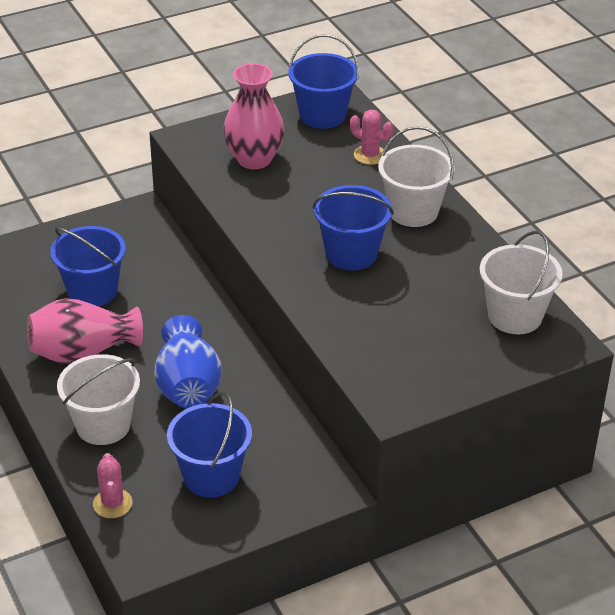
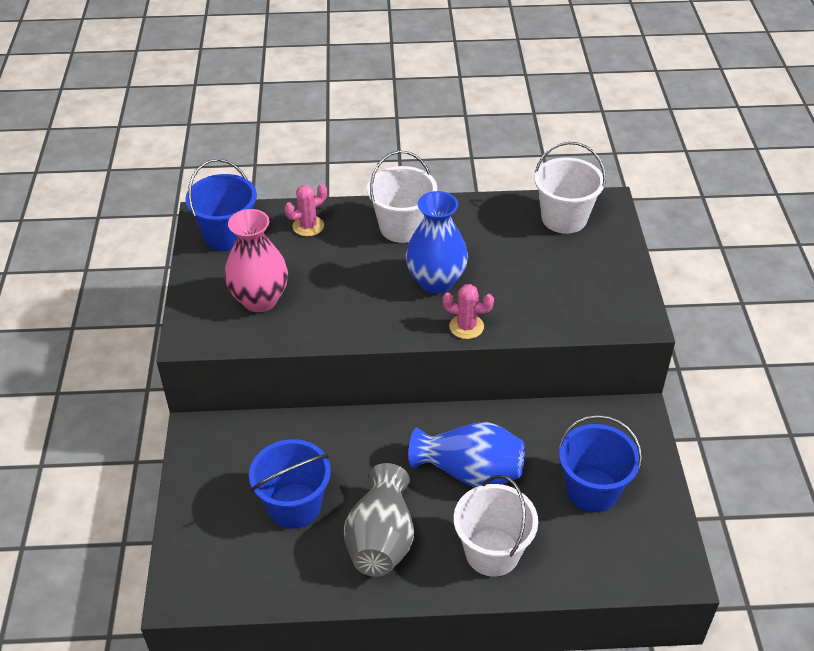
camera: 65 degrees left, 5 degrees up
pink vase [27,298,143,364] -> grey vase [344,463,414,577]
pink cactus [93,453,133,518] -> pink cactus moved to [442,284,494,339]
blue bucket [313,185,394,270] -> blue vase [406,191,468,294]

